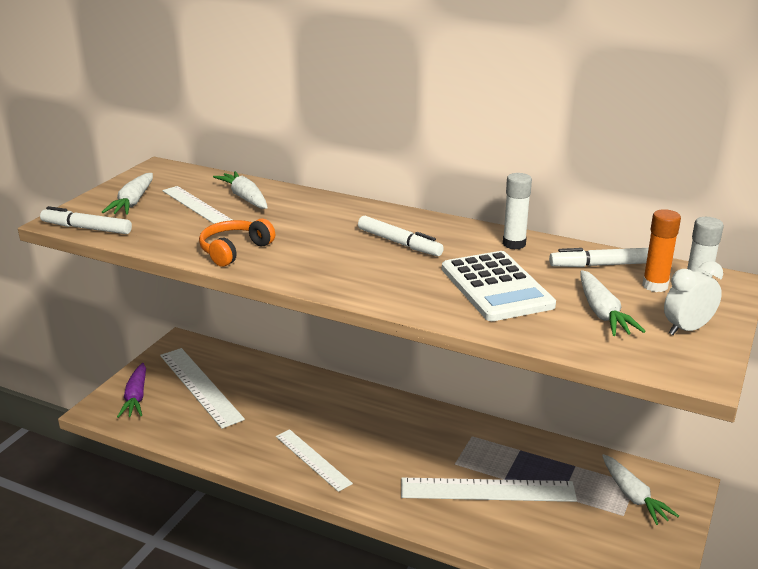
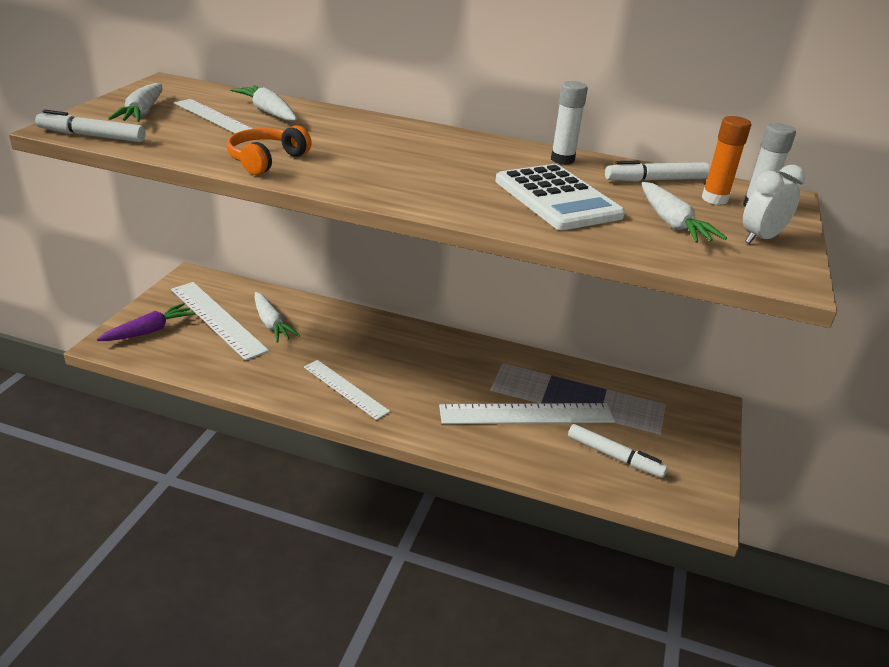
camera: 10 degrees left, 5 degrees up
purple carrot [117,363,146,418] -> purple carrot turned 120 degrees counterclockwise [97,303,195,341]
white marker [358,216,444,256] -> white marker moved to [568,424,668,478]
white carrot [602,454,679,525] -> white carrot moved to [255,292,300,343]

